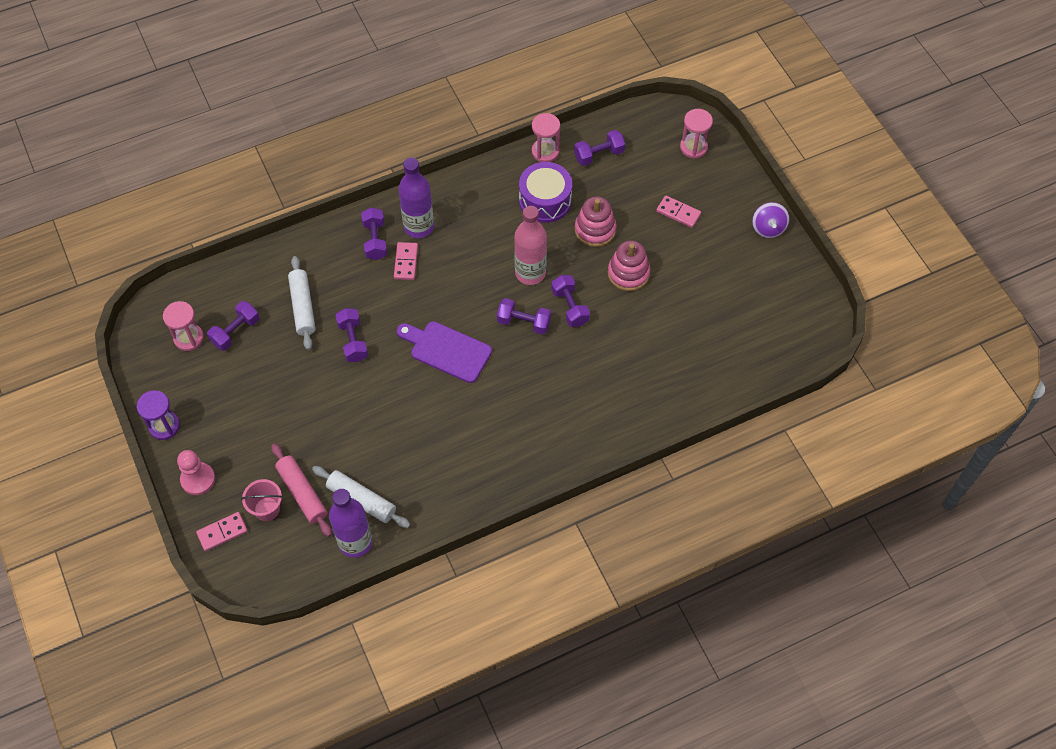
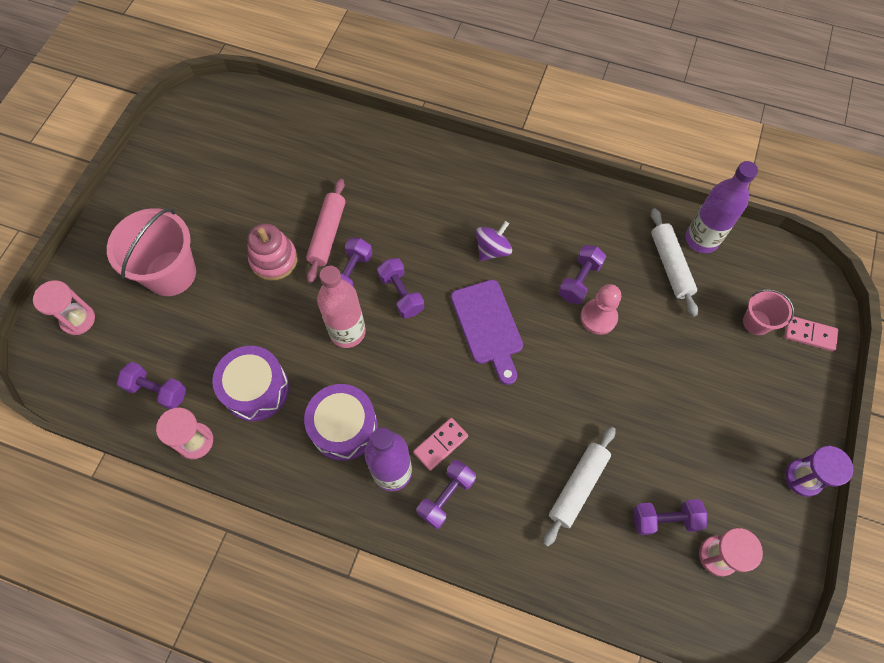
camera: 135 degrees left, 5 degrees up
pink pawn [177,450,215,495] -> pink pawn moved to [580,284,621,335]
pink rolling pin [271,443,332,537] -> pink rolling pin moved to [306,178,345,283]
purple dumbbell [335,308,368,362] -> purple dumbbell moved to [558,245,606,304]
pink stacking toy [575,197,616,247] -> none
pink domino [656,195,701,228] -> pink bucket [107,208,196,296]
purple spinning top [752,202,789,238] -> purple spinning top moved to [476,221,512,261]
none -> purple drum [304,384,378,461]

